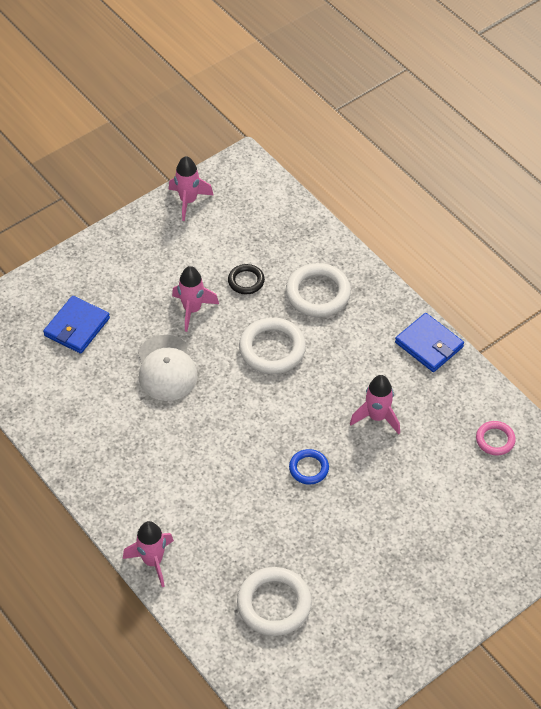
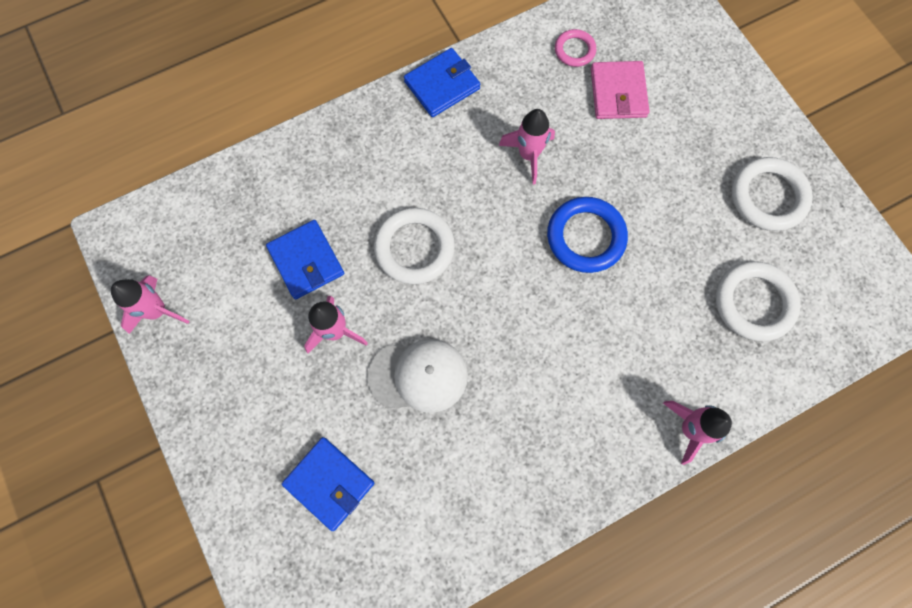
camera: 80 degrees left, 20 degrees up
black ring [228,264,265,294] -> blue wallet [266,220,344,299]
white ring [286,263,351,317] -> white ring moved to [731,157,813,231]
blue ring [289,449,329,485] -> blue ring [547,197,628,273], size x1.76
none -> pink wallet [591,61,649,119]

